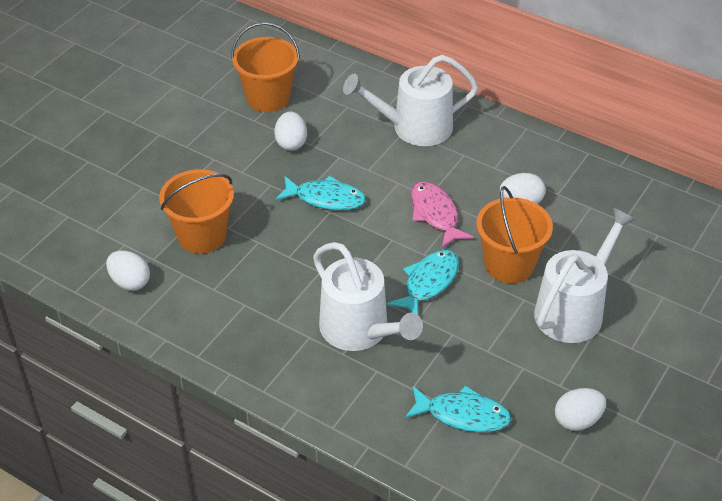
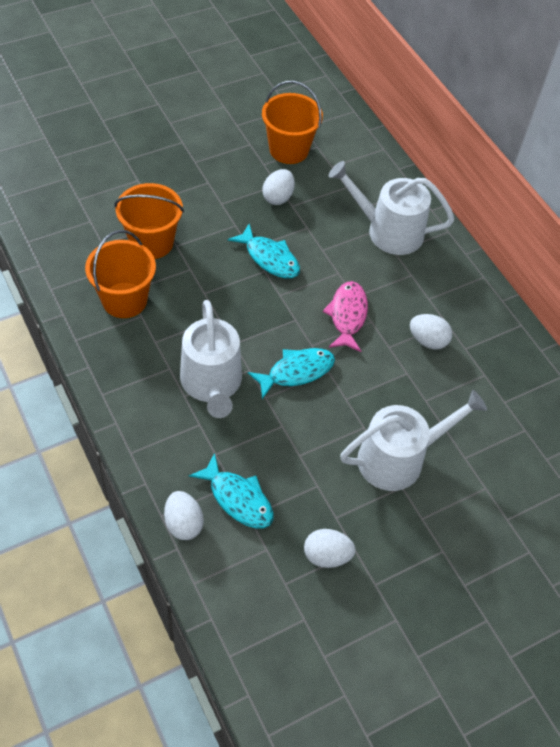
camera: 25 degrees right, 10 degrees up
white egg [106,251,150,291] -> white egg moved to [164,491,204,540]
orange bucket [476,186,553,283] -> orange bucket moved to [85,230,156,318]

